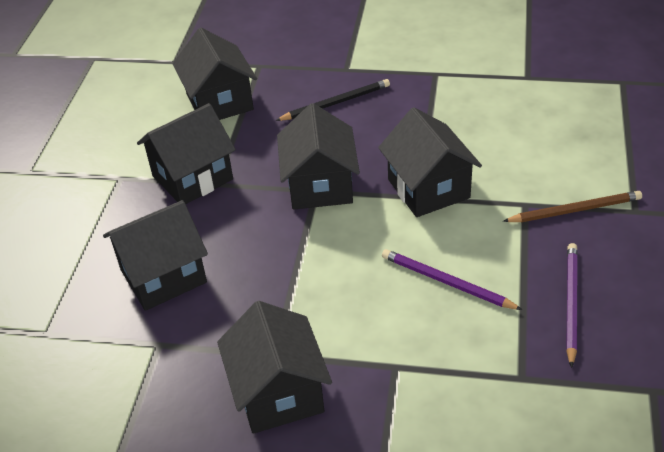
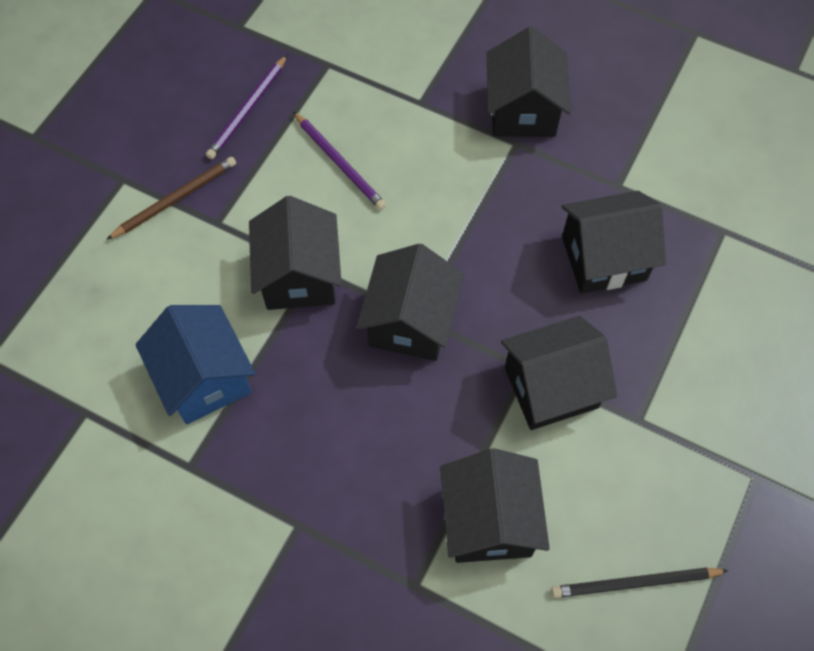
camera: 165 degrees left, 20 degrees up
black pencil [275,79,390,121] -> black pencil moved to [551,568,729,598]
brown pencil [503,191,642,222] -> brown pencil turned 135 degrees clockwise [106,157,236,240]
none -> blue house [135,305,255,425]

